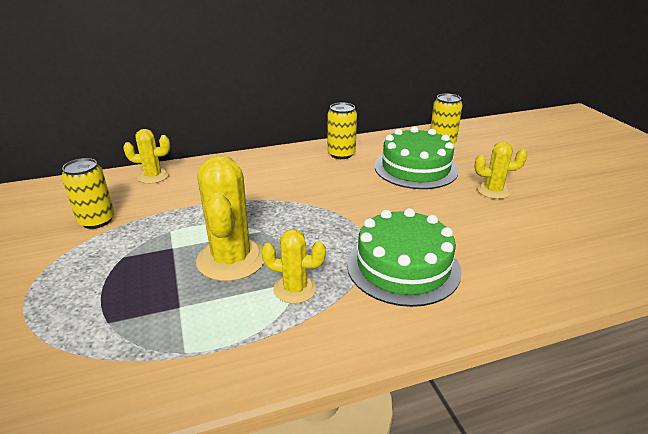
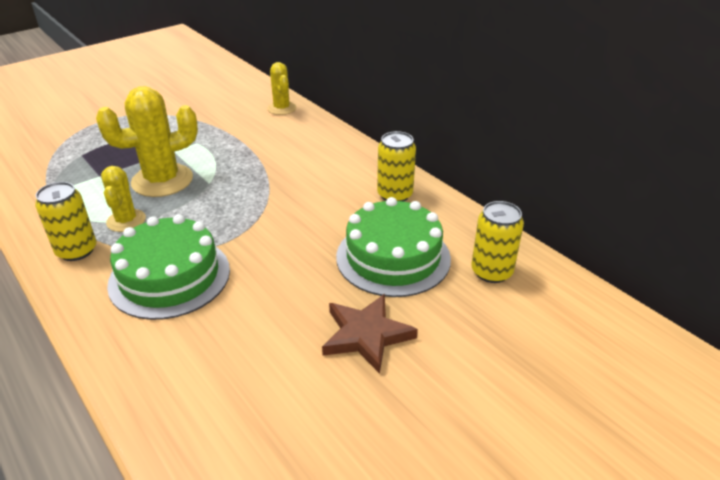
camera: 70 degrees right, 5 degrees up
yellow can [62,158,114,229] -> yellow can moved to [35,182,96,261]
yellow cactus [474,142,527,199] -> brown star [322,294,418,374]

